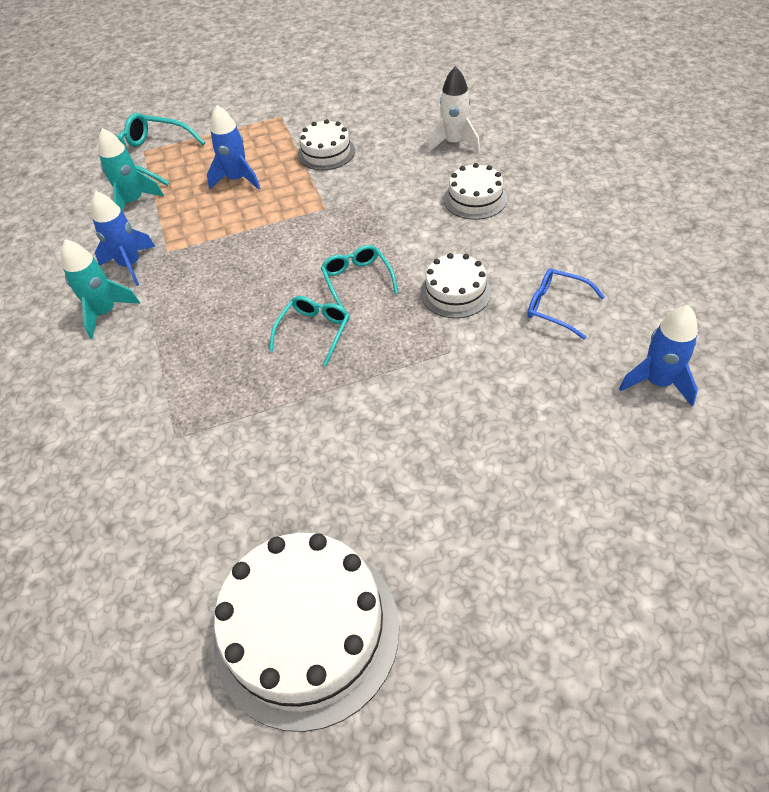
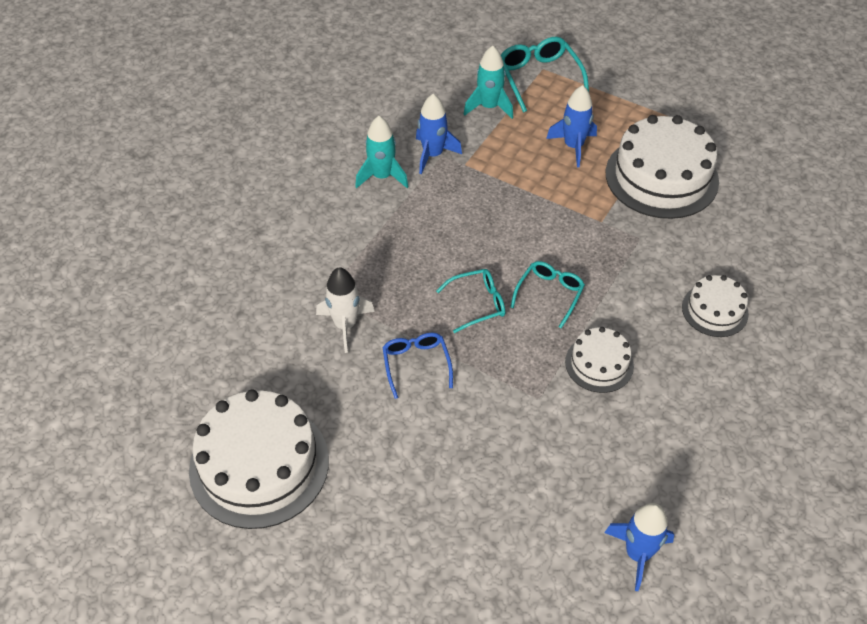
camera: 45 degrees right, 0 degrees up
white cake [298,119,355,170] -> white cake [606,115,719,219], size x1.90
white rocket [428,66,480,153] -> white rocket moved to [316,267,375,353]
blue glasses [528,268,605,340] -> blue glasses moved to [382,333,453,399]

